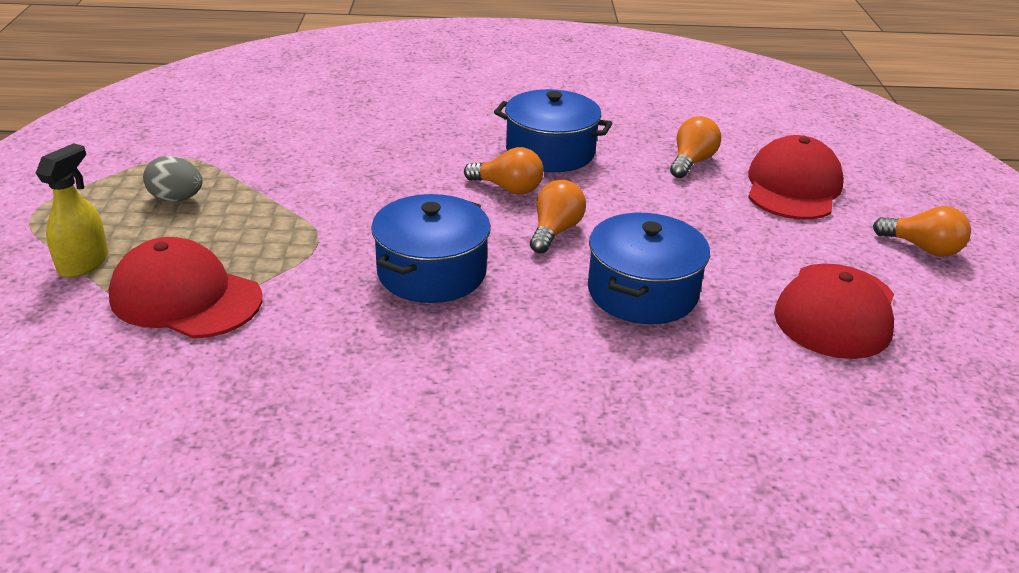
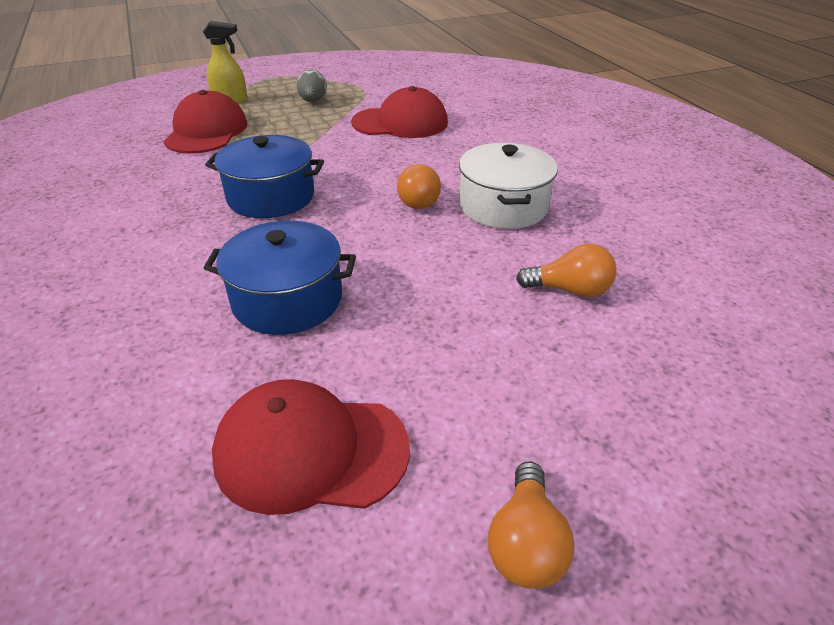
camera: 70 degrees right, 5 degrees up
blue pot [494,89,612,172] -> white pot [459,143,558,229]
orange light bulb [530,180,586,254] -> none
red cap [748,135,844,220] -> red cap moved to [351,86,448,138]

